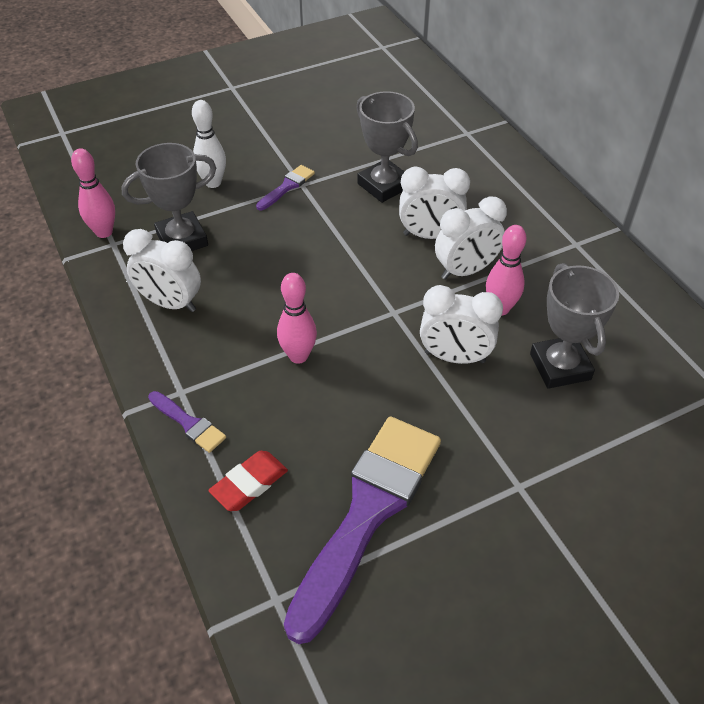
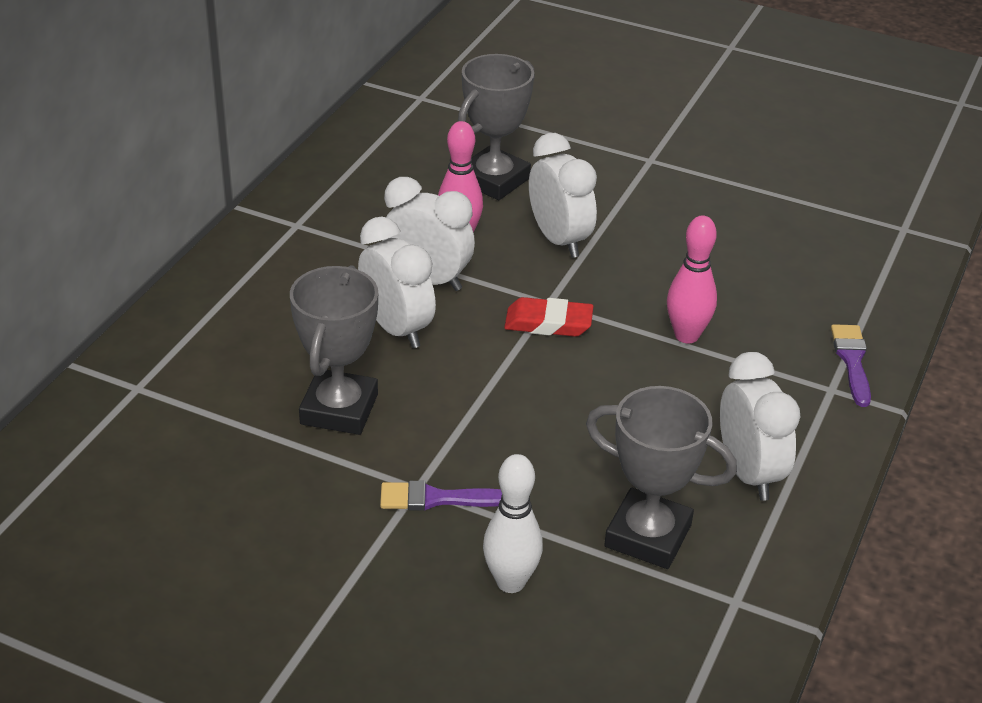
camera: 130 degrees left, 10 degrees down
pink bowling pin [71,148,115,238] -> none
red eraser [208,451,288,511] -> red eraser moved to [504,297,593,337]
purple brush [284,416,441,644] -> none

